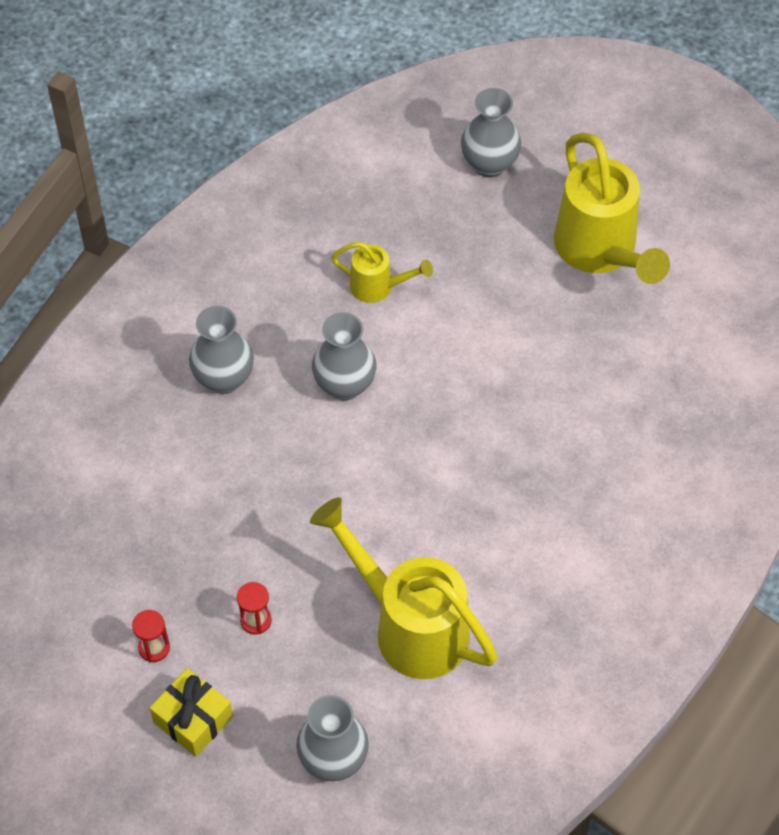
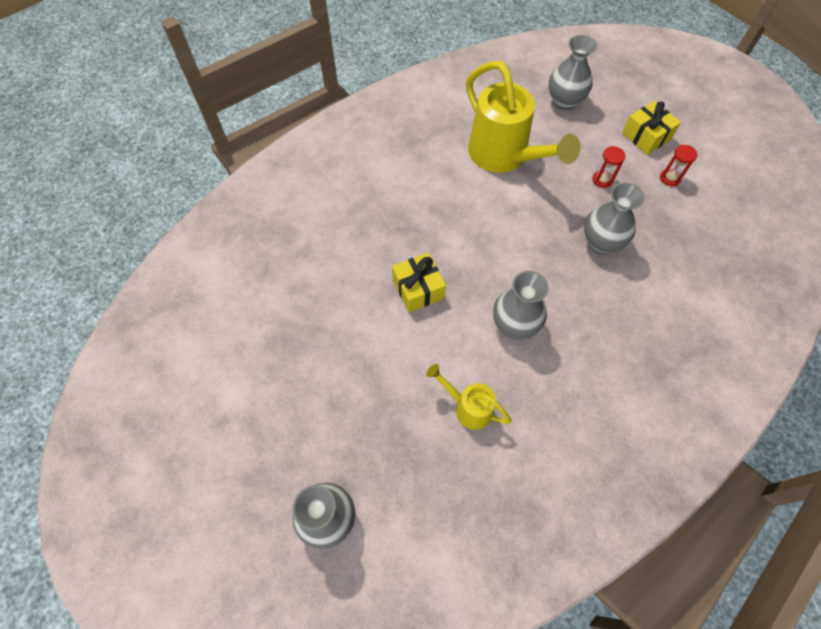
camera: 165 degrees left, 5 degrees up
grey vase [189,306,254,394] -> grey vase moved to [584,182,645,254]
yellow watering can [554,133,670,284] -> none
none -> yellow gift [392,252,446,312]

